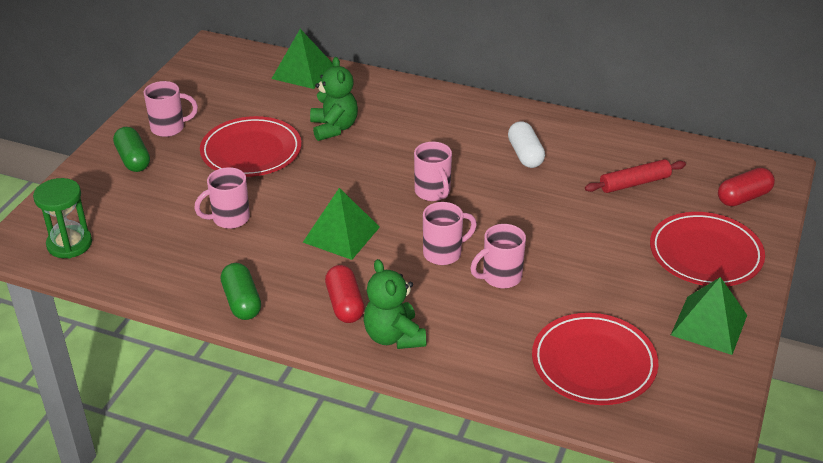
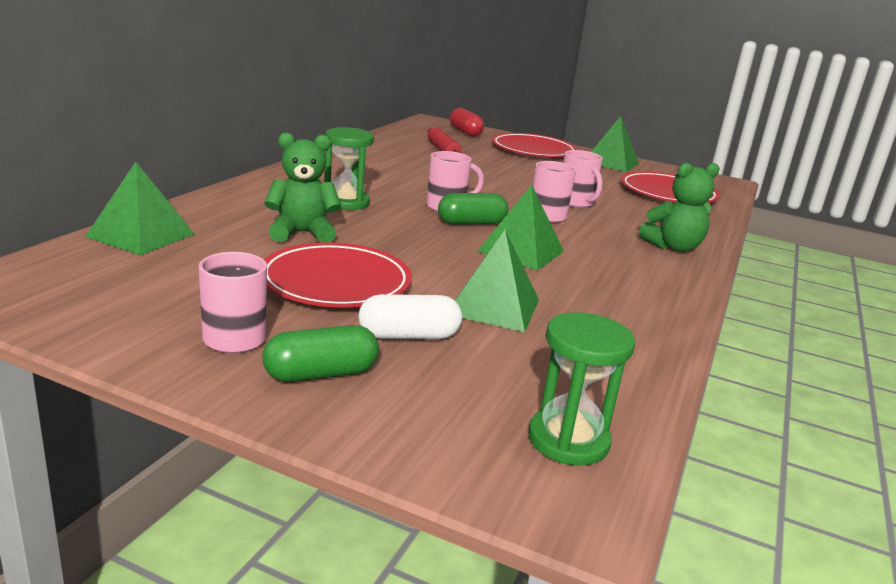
camera: 90 degrees left, 15 degrees down
pink mug [194,167,250,229] -> green pyramid [455,230,539,332]
green capsule [221,263,261,320] -> green capsule moved to [438,193,509,225]
red capsule [325,265,364,323] -> none
white capsule [508,121,545,168] -> white capsule moved to [358,294,462,339]
none -> green hourglass [324,127,374,210]

